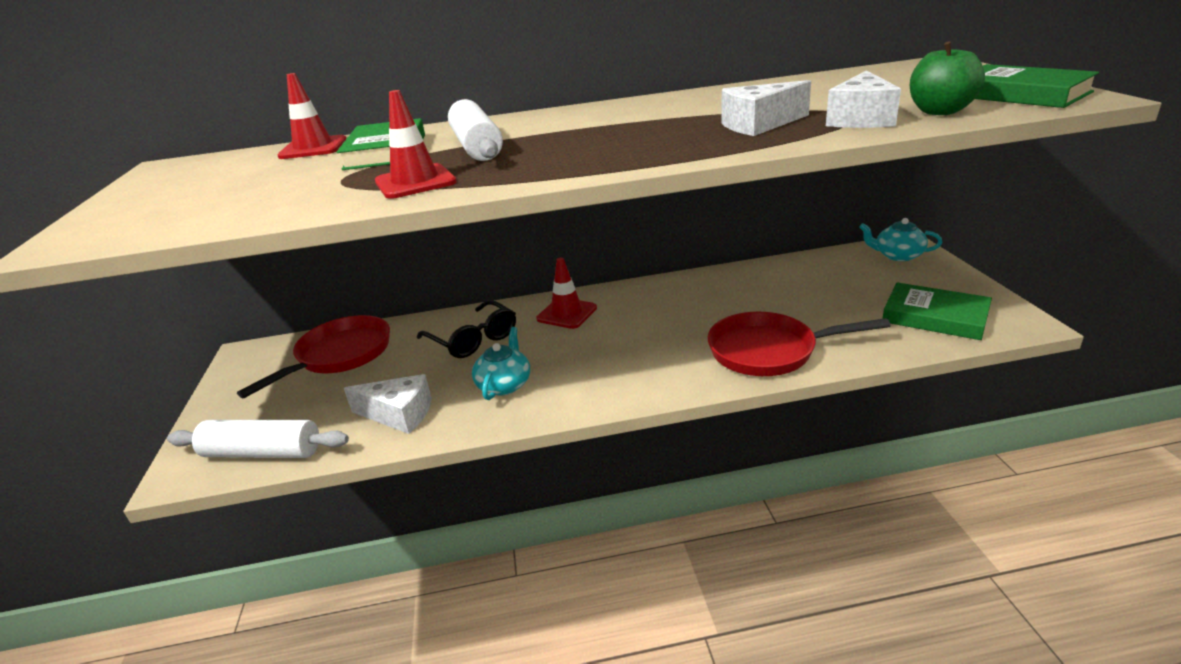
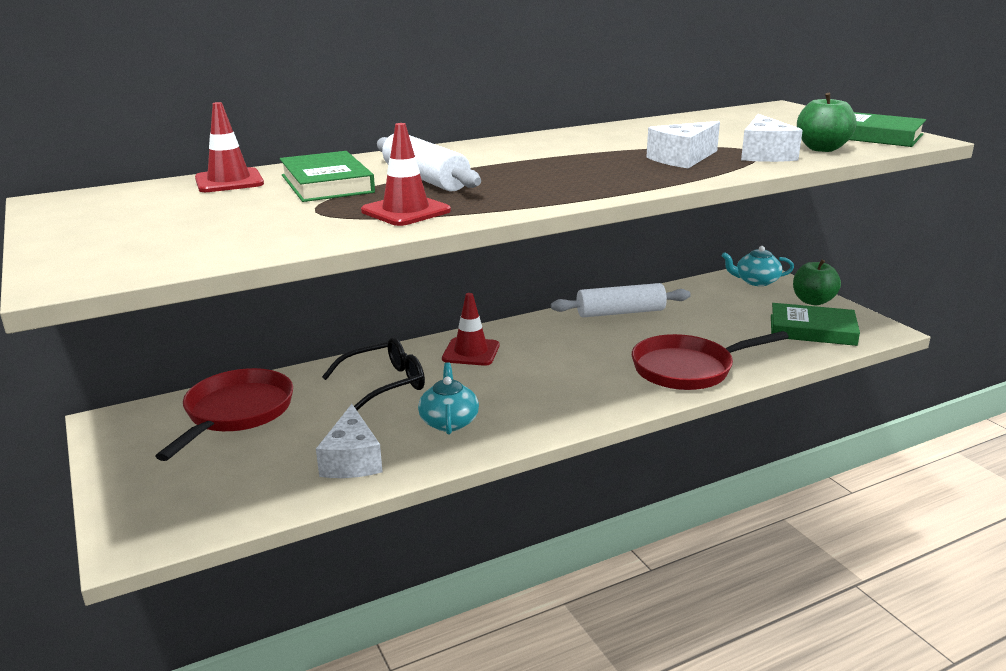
camera: 20 degrees left, 5 degrees down
white rolling pin [167,420,349,458] -> white rolling pin moved to [551,283,691,317]
white cheese [344,374,432,434] -> white cheese turned 90 degrees clockwise [316,404,383,478]
black glasses [417,300,516,358] -> black glasses turned 60 degrees counterclockwise [322,337,425,410]
none -> green apple [793,260,841,305]

